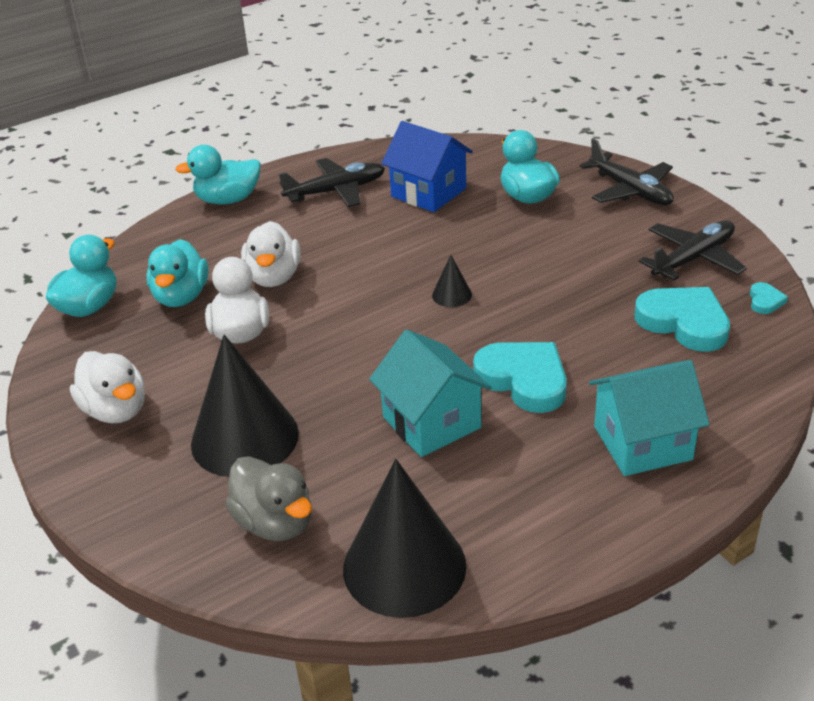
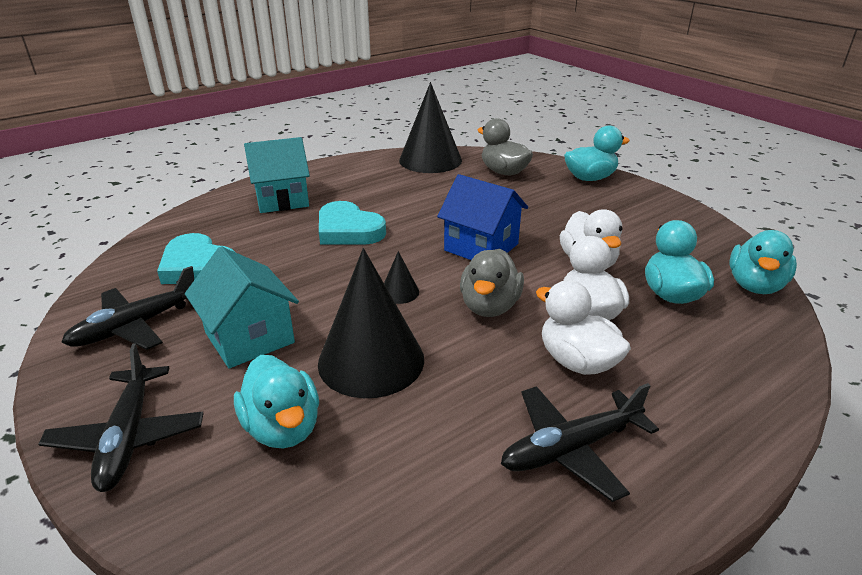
camera: 175 degrees right, 5 degrees down
white duck [70,351,145,424] -> white duck moved to [536,280,631,375]
turquoise duck [175,145,261,205] -> turquoise duck moved to [564,126,630,181]
black cone [191,335,299,477] -> black cone moved to [318,248,424,398]
turquoise house [369,329,492,457] -> turquoise house moved to [185,246,299,368]
blue house [381,121,473,212] -> blue house moved to [437,174,528,260]
black plane [579,139,674,205] -> black plane turned 150 degrees counterclockwise [39,343,204,492]
turquoise heart [750,282,788,314] -> none
none -> grey duck [460,249,524,317]

